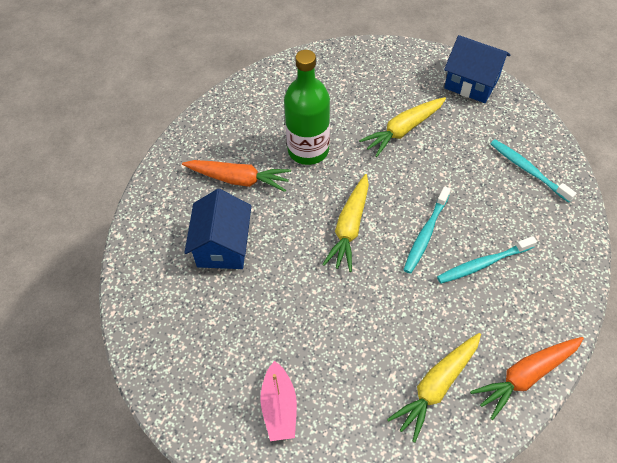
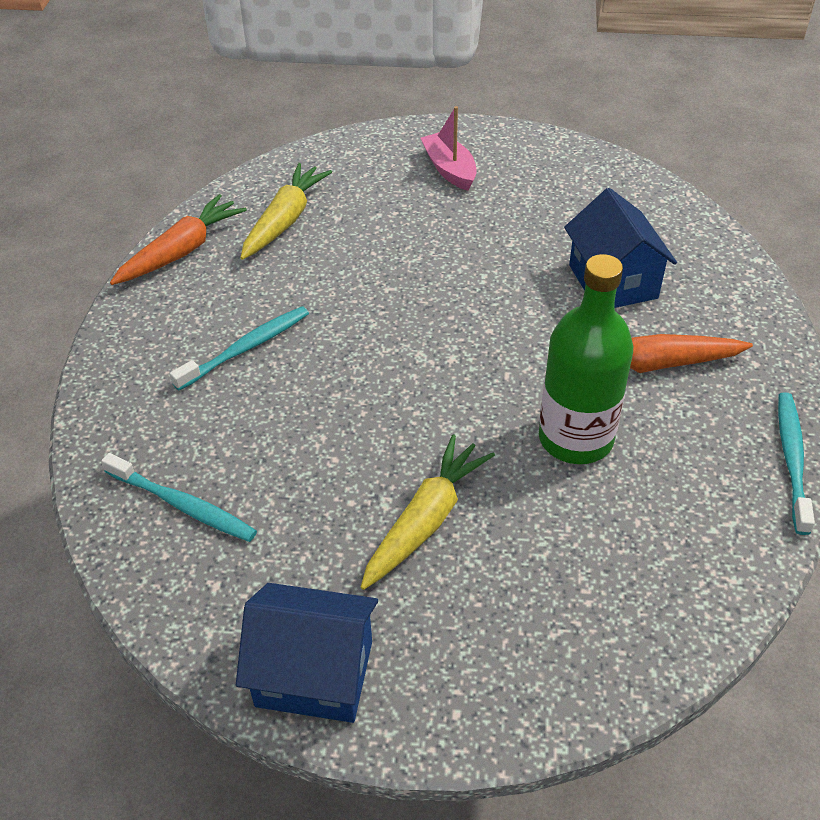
camera: 160 degrees right, 10 degrees down
yellow carrot [322,174,369,272] -> none
turquoise toothbrush [403,186,451,274] -> turquoise toothbrush moved to [778,392,815,535]

